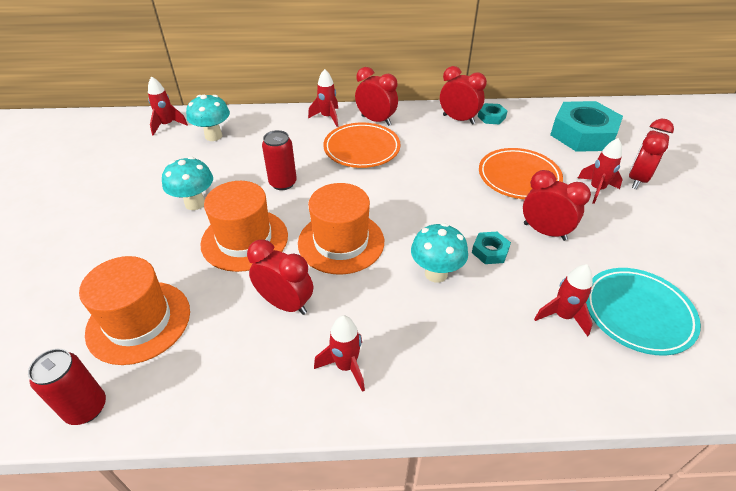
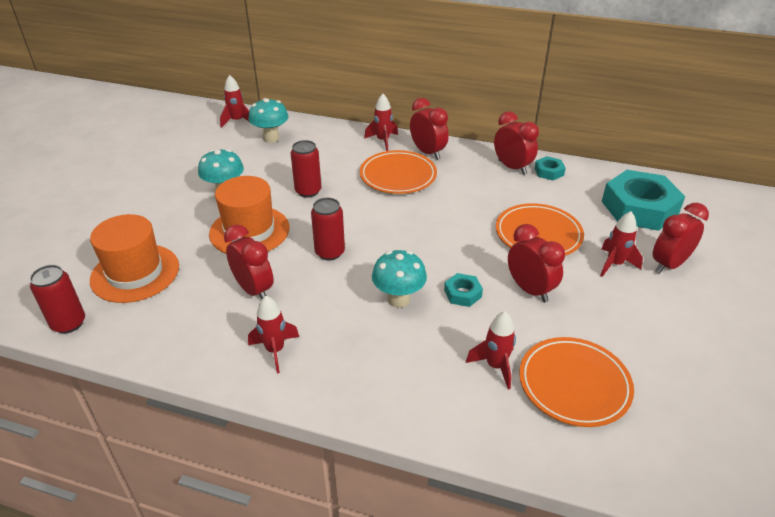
camera: 20 degrees right, 5 degrees down
orange hat [298,183,384,275] -> red can [311,198,345,260]
turquoise plate [586,268,701,356] -> orange plate [519,337,634,427]

